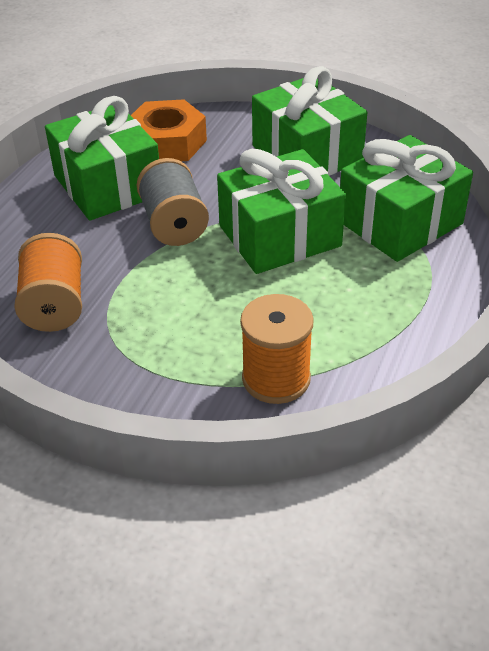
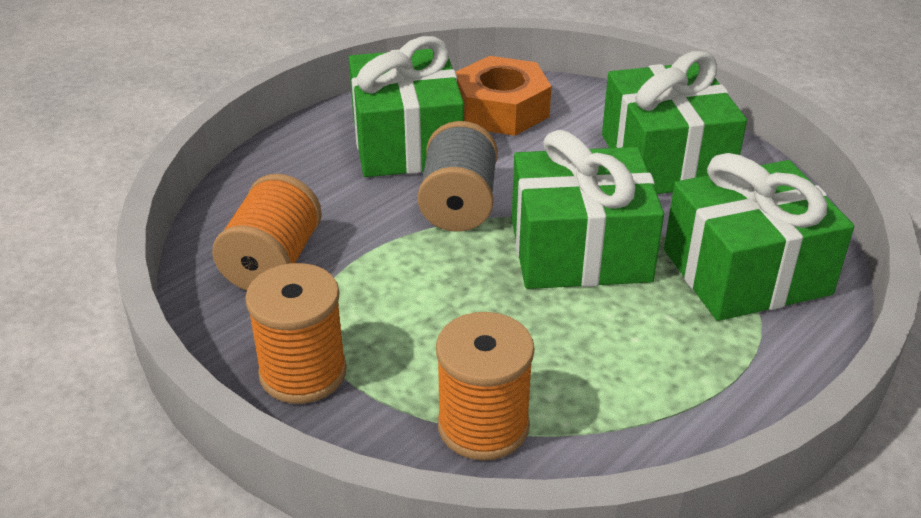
camera: 20 degrees right, 5 degrees down
none -> orange spool [245,263,347,404]

